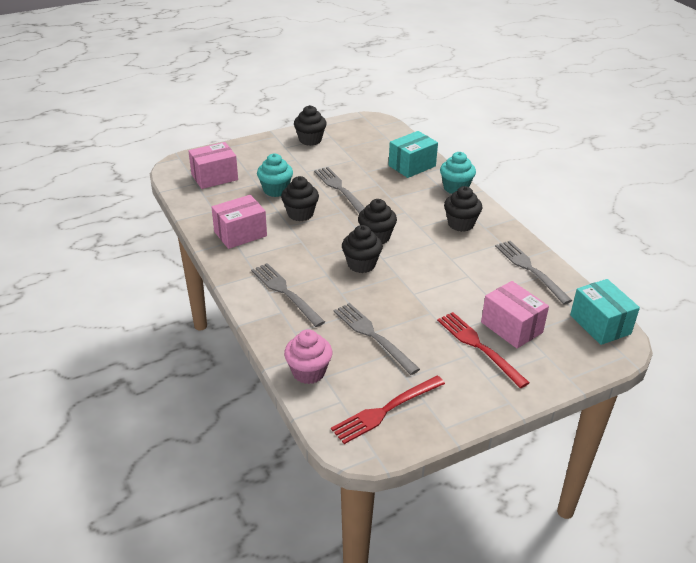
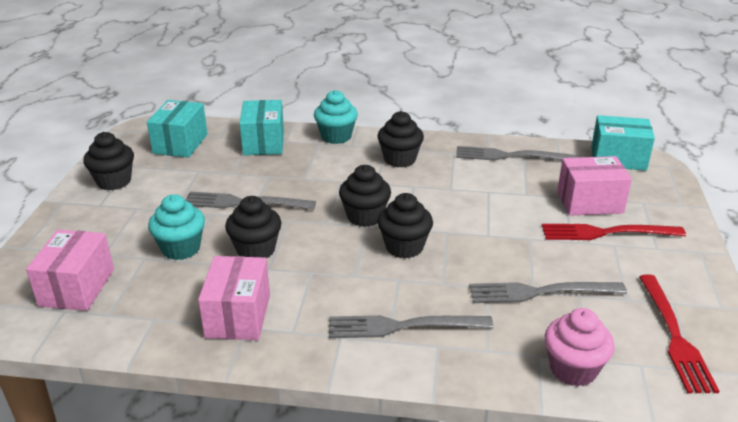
camera: 55 degrees left, 5 degrees down
none -> turquoise box [147,100,207,158]

